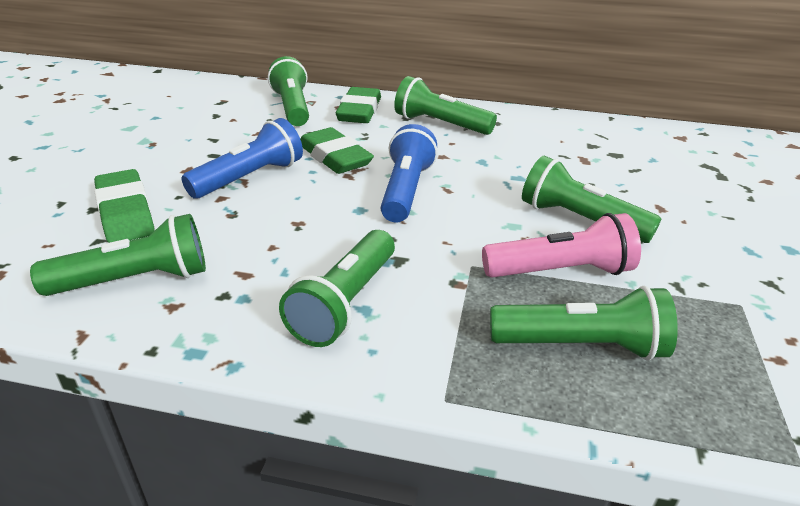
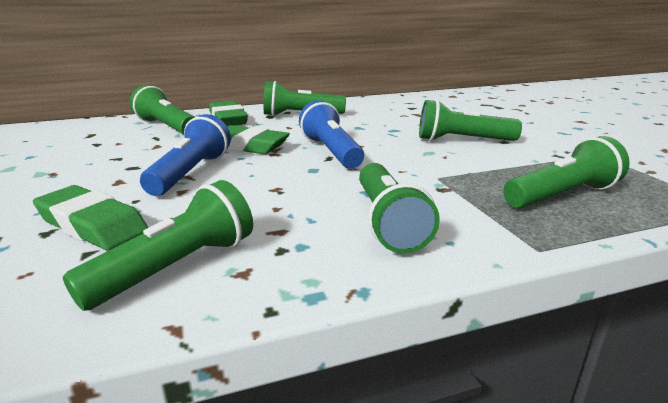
camera: 30 degrees left, 10 degrees down
pink flashlight [482,213,641,278] -> none

